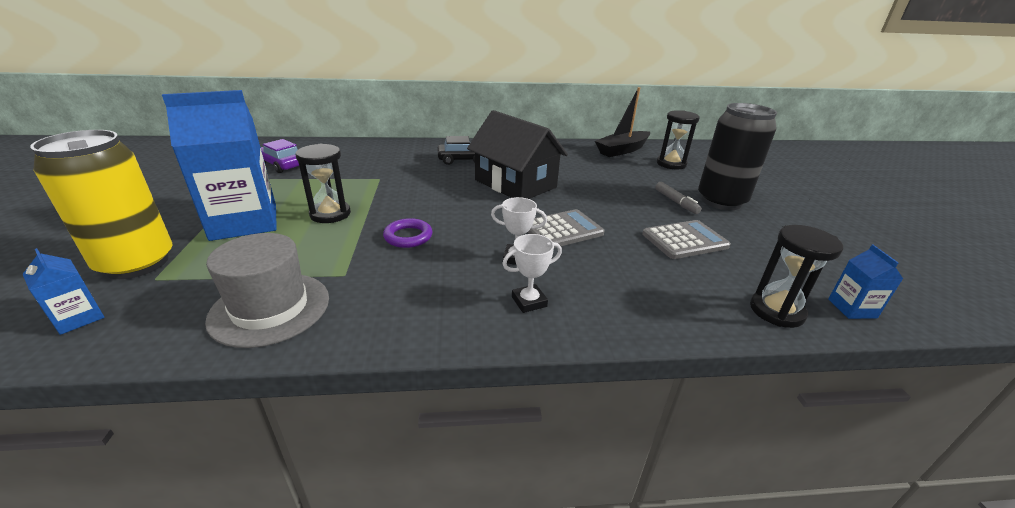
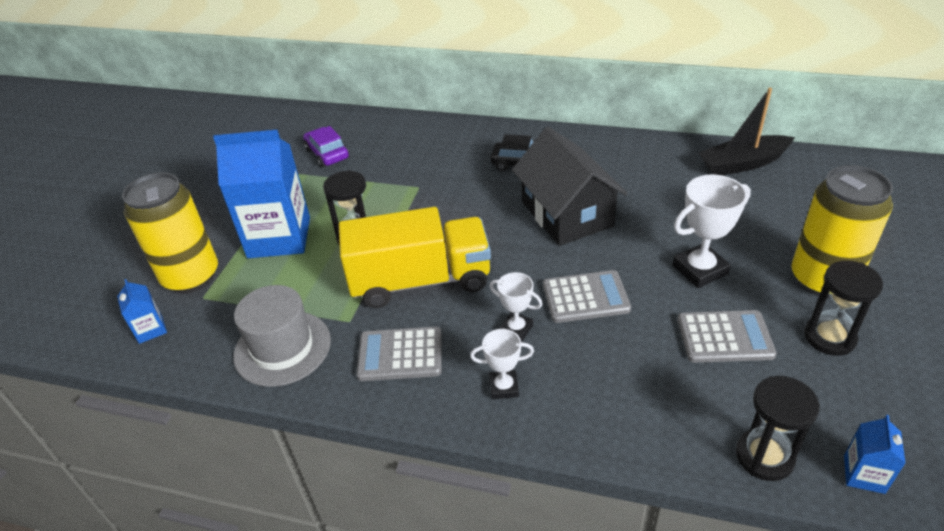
camera: 25 degrees right, 10 degrees up
purple ring [383,218,433,248] -> yellow truck [339,207,491,308]
grey marker [655,182,702,214] -> none
black hourglass [657,110,700,169] -> black hourglass moved to [804,261,883,356]
black can [698,103,777,210] -> yellow can [791,165,893,298]
none -> grey calculator [356,326,442,381]
none -> white trophy [673,175,751,288]

